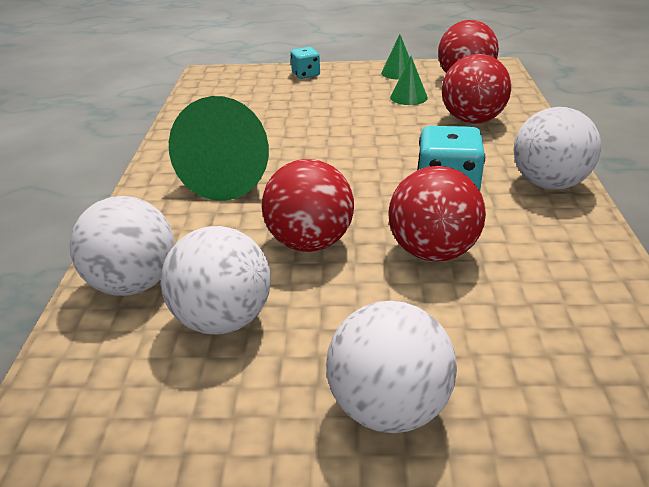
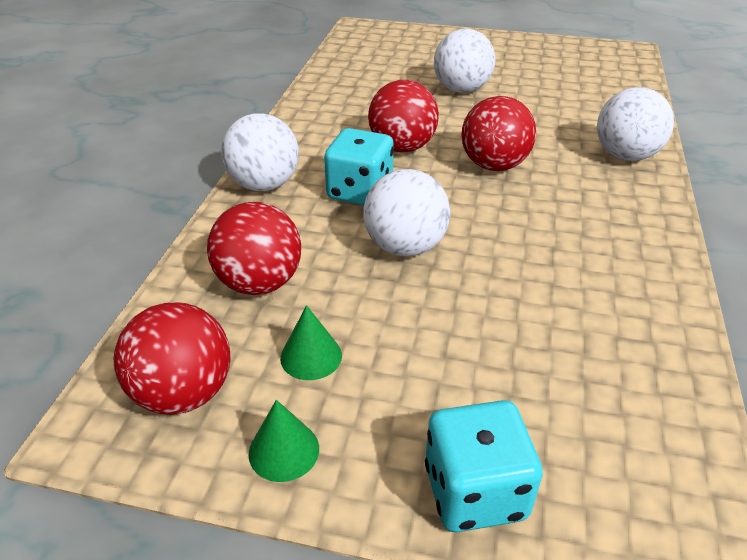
camera: 170 degrees left, 5 degrees up
white ball [161,226,271,334] -> white ball moved to [364,169,450,256]
green cone [169,96,269,201] -> none
turquoise dice [291,47,320,79] -> turquoise dice [425,400,543,532], size x1.70

